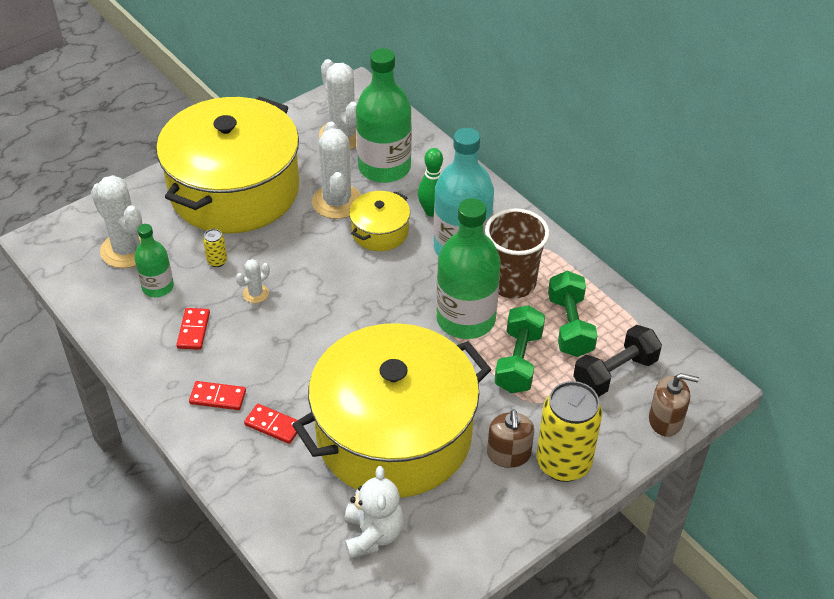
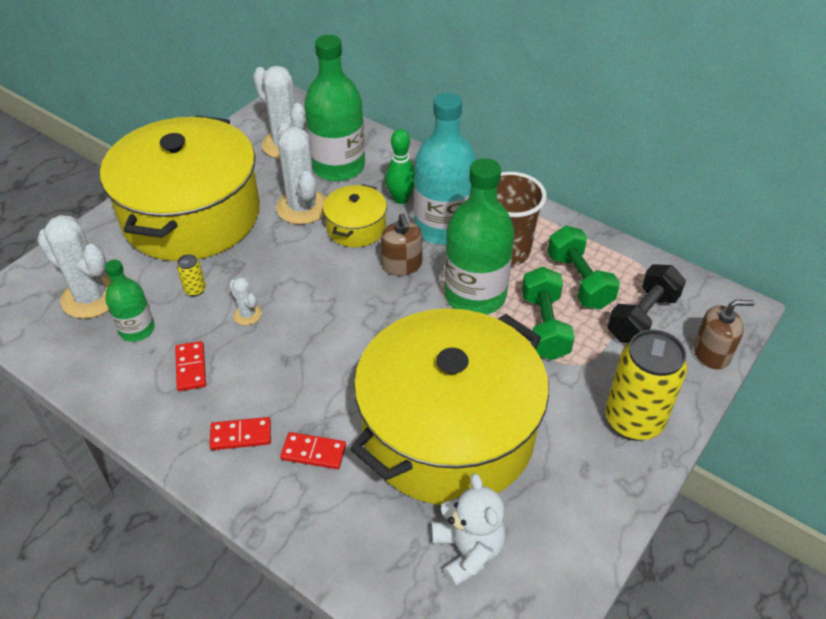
camera: 15 degrees left, 0 degrees up
white cactus [236,259,270,303] -> white cactus turned 75 degrees counterclockwise [229,277,262,325]
brown soap dispenser [487,409,534,468] -> brown soap dispenser moved to [381,213,422,276]

